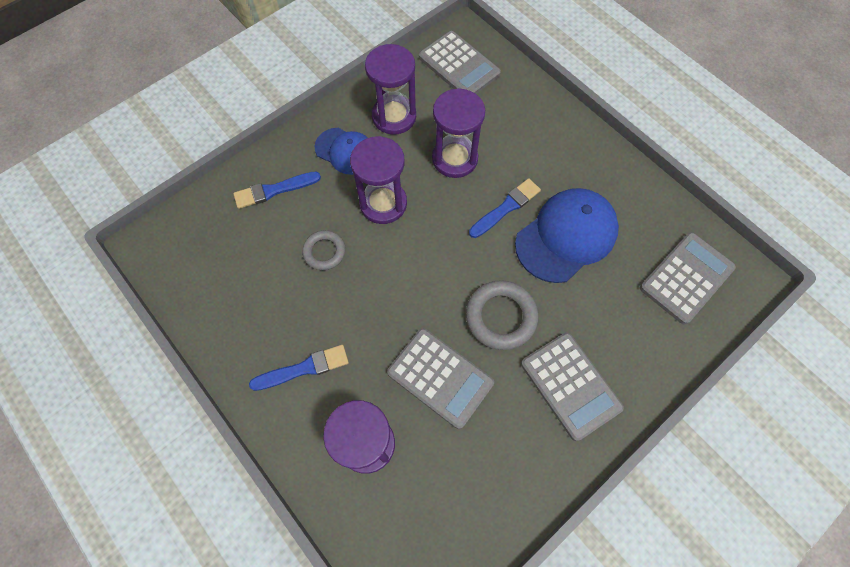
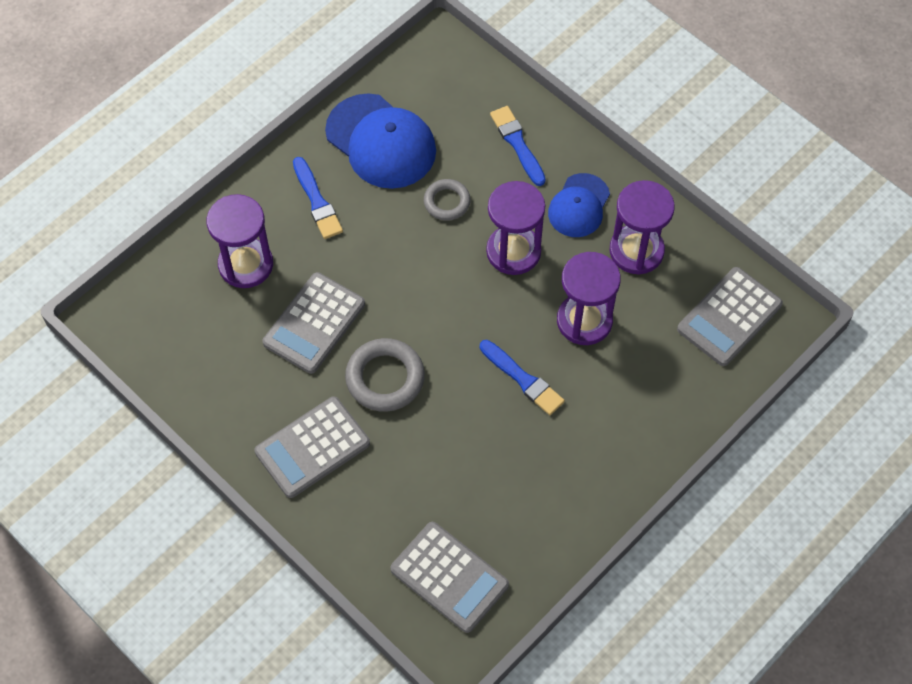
camera: 85 degrees right, 5 degrees down
blue cap [515,188,619,283] -> blue cap moved to [325,93,436,189]

